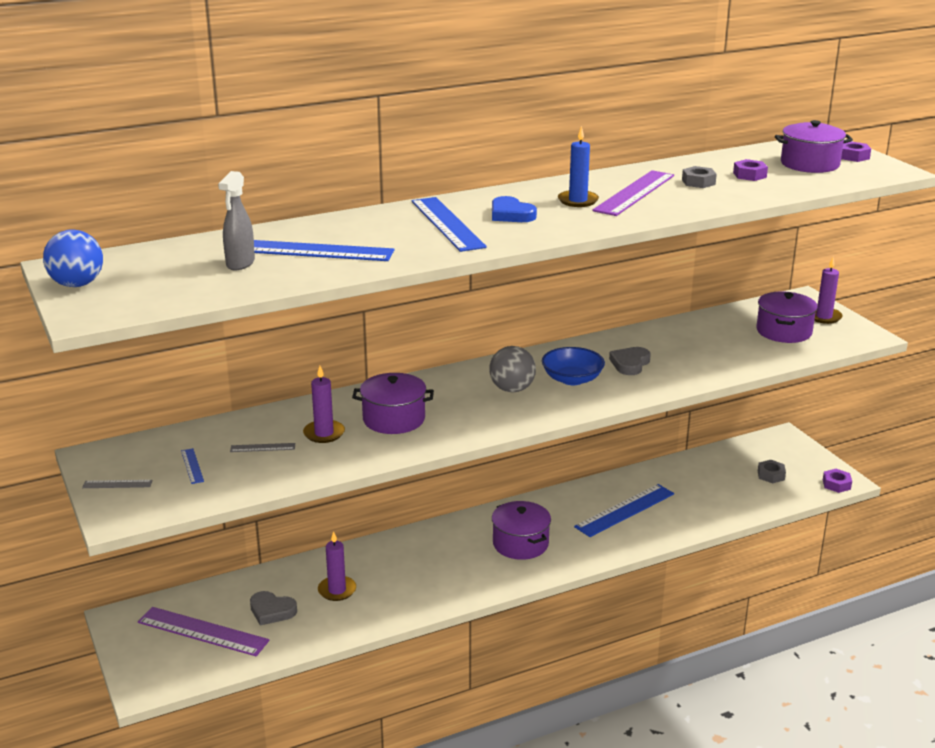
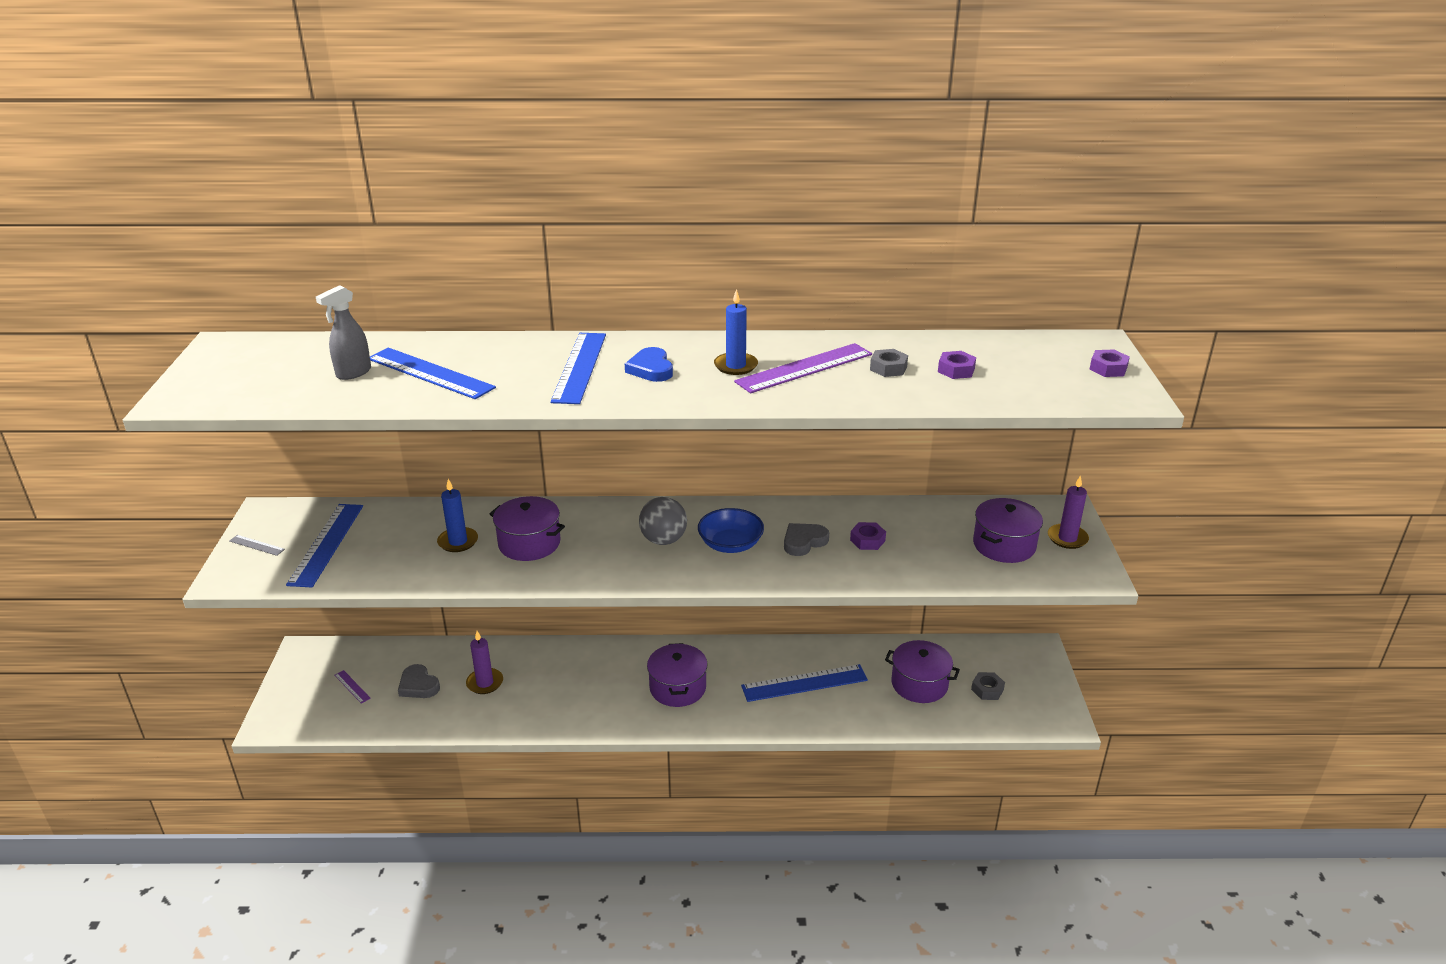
camera: 25 degrees right, 5 degrees up
blue ball [43,230,103,287] -> none
purple ruler [138,607,269,656] -> purple ruler [335,670,371,704], size x0.44
blue ruler [181,448,204,484] -> blue ruler [286,504,363,587], size x2.25
grey ruler [230,443,295,452] -> none
purple candle [303,366,345,443] -> blue candle [437,479,478,552]
purple pot [775,120,853,173] -> purple pot moved to [885,640,960,703]
purple nut [823,469,852,493] -> purple nut moved to [850,522,886,550]

